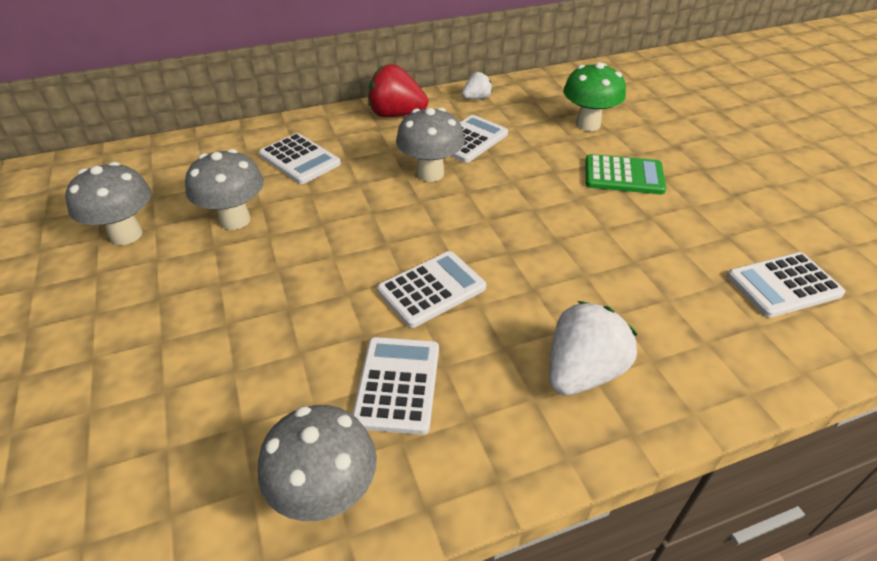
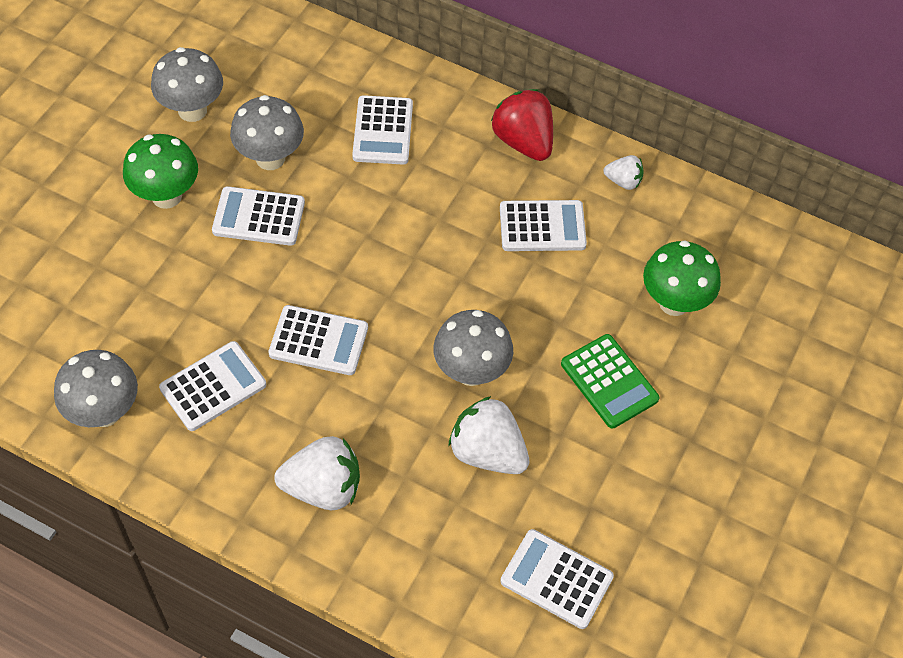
camera: 45 degrees right, 15 degrees up
grey mushroom [396,108,464,182] -> grey mushroom moved to [433,310,513,386]
none -> green mushroom [123,134,198,209]
none -> white calculator [212,186,305,246]
none -> white strawberry [449,396,529,474]

